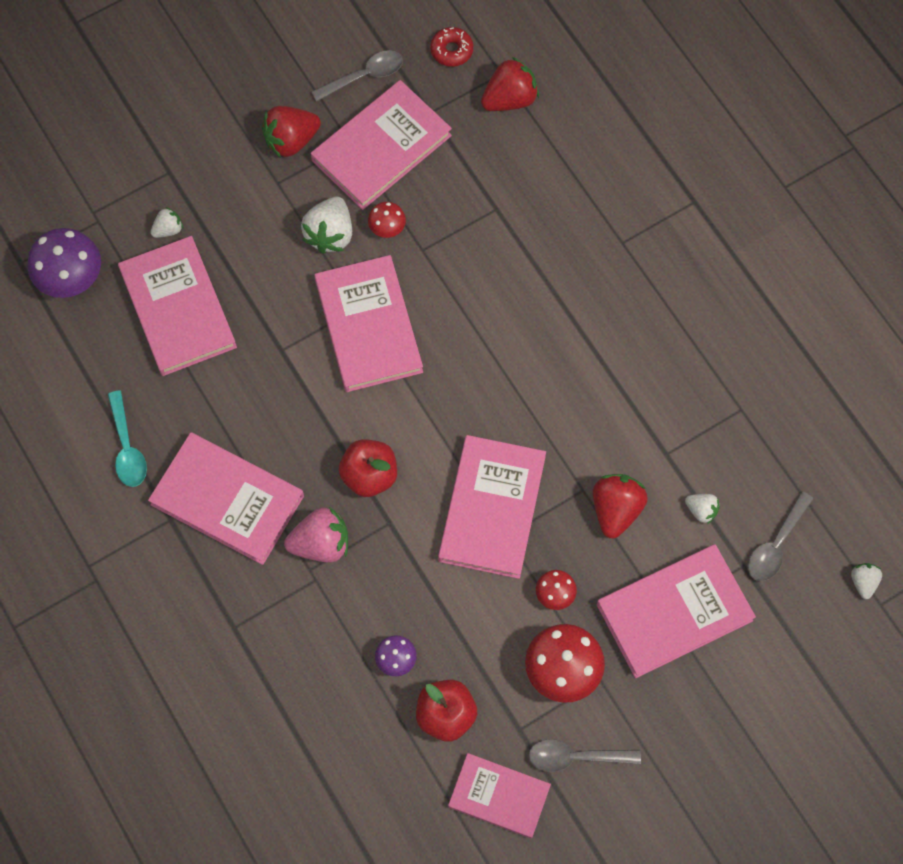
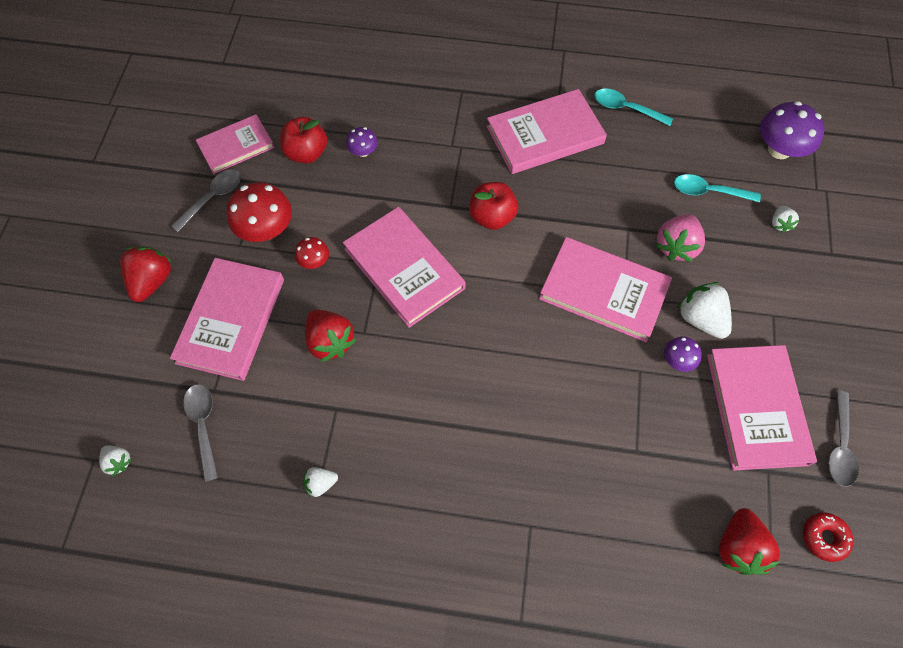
camera: 130 degrees right, 5 degrees down
pink book [118,236,237,376] -> turquoise spoon [674,174,761,203]
red strawberry [262,106,321,158] -> red strawberry moved to [120,247,172,302]
pink strawberry [284,507,348,563] -> pink strawberry moved to [656,214,705,262]
red mushroom [368,202,406,238] -> purple mushroom [664,337,702,372]
white strawberry [685,494,720,524] -> white strawberry moved to [303,467,338,497]

